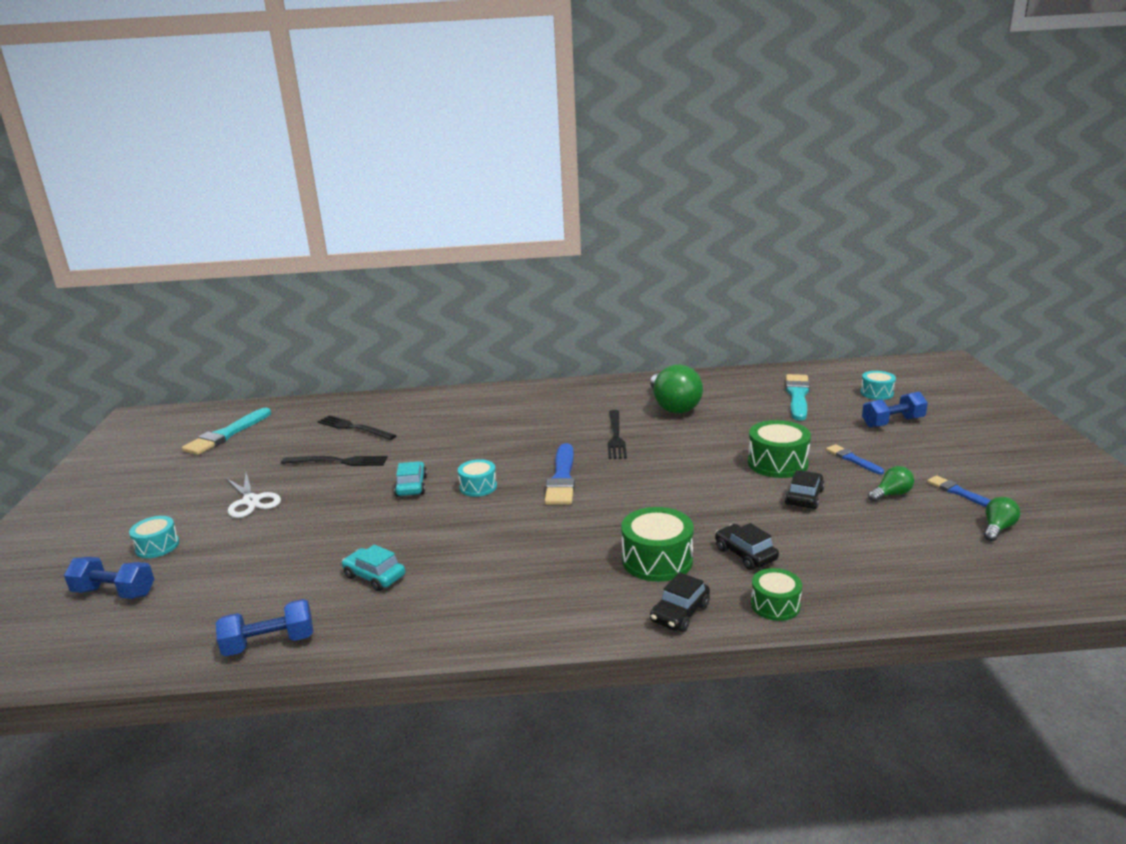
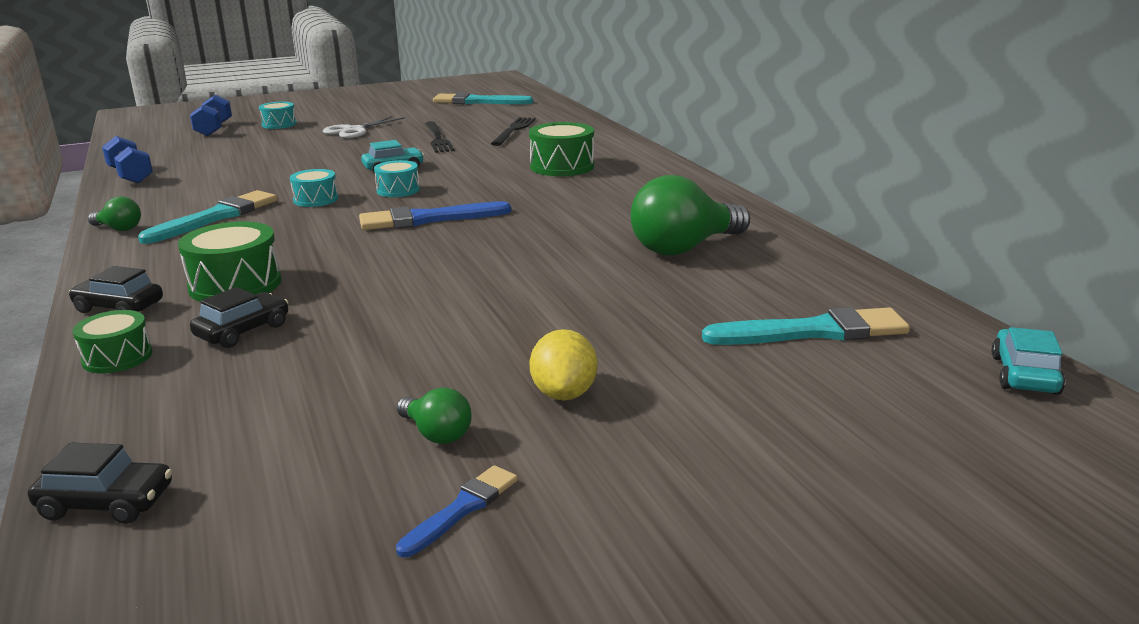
camera: 70 degrees right, 0 degrees up
turquoise car [342,545,405,591] -> turquoise car moved to [992,327,1065,395]
black fork [608,410,627,459] -> none
green drum [748,420,811,478] -> green drum moved to [529,122,594,176]
black car [785,470,825,509] -> black car moved to [28,442,173,524]
blue brush [826,444,884,474] -> yellow lemon [529,329,597,400]
turquoise drum [860,371,896,400] -> turquoise drum moved to [290,169,338,207]
blue dumbbell [862,392,928,428] -> none
green light bulb [984,497,1020,541] -> green light bulb moved to [88,196,141,231]
none -> turquoise brush [138,190,277,244]

